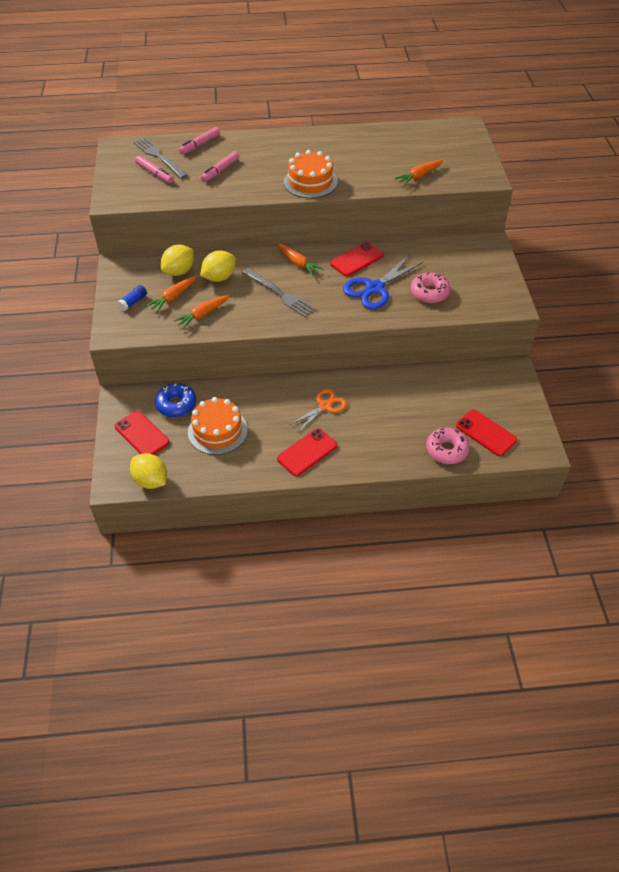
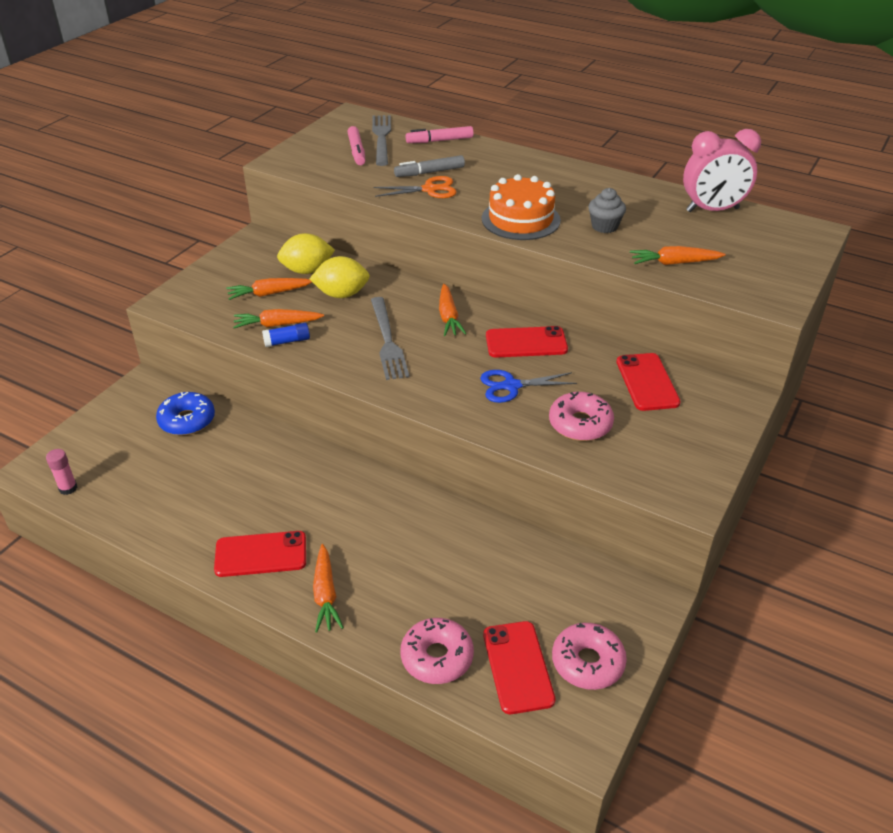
camera: 35 degrees right, 10 degrees down
red phone [115,411,170,455] -> red phone moved to [616,353,681,411]
blue glue stick [117,285,147,311] -> blue glue stick moved to [262,323,310,347]
yellow lemon [130,453,167,489] -> pink glue stick [46,449,78,495]
orange cake [188,397,248,455] -> none
pink marker [201,151,239,182] -> grey marker [394,155,465,177]
orange scissors [289,389,347,432] -> orange scissors moved to [373,176,457,198]
blue scissors [343,255,424,309] -> blue scissors [480,370,577,403], size x0.66
none -> orange carrot [313,544,344,633]
none -> pink donut [552,623,627,690]
none -> grey cupcake [588,188,626,233]
none -> pink clock [683,129,761,212]

